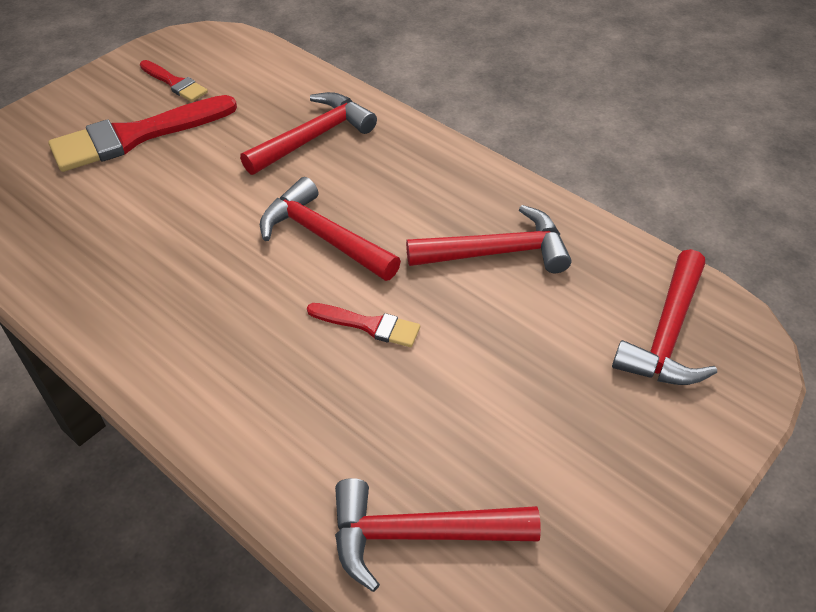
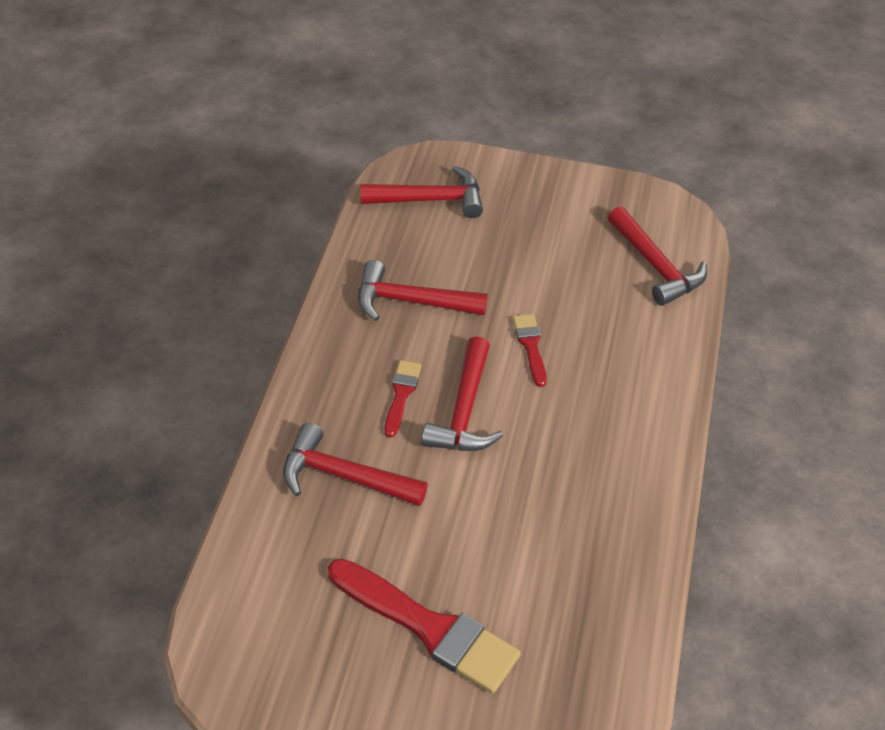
camera: 120 degrees left, 0 degrees up
red brush [140,60,208,102] -> red brush moved to [384,360,422,438]
red hammer [406,205,571,273] -> red hammer turned 45 degrees counterclockwise [358,260,488,321]

